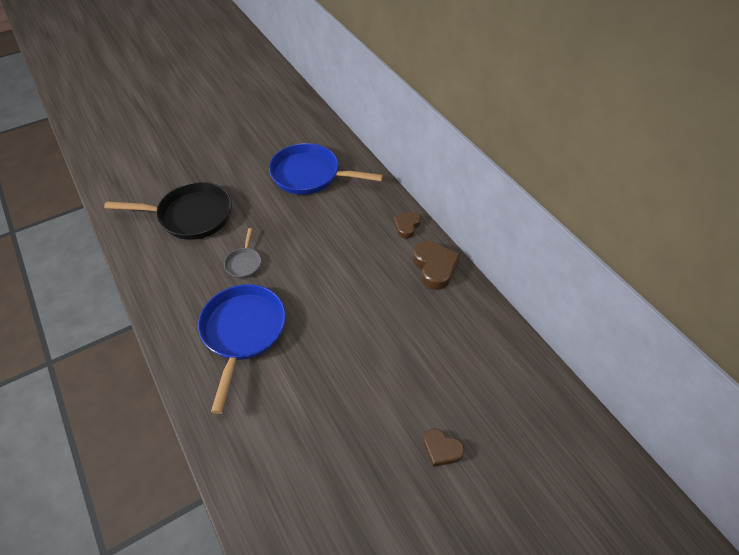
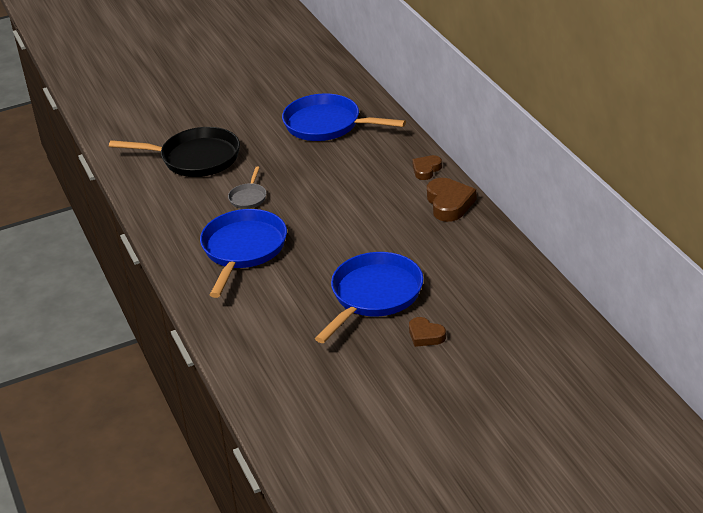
camera: 10 degrees right, 15 degrees down
none -> blue pan [315,252,423,343]

